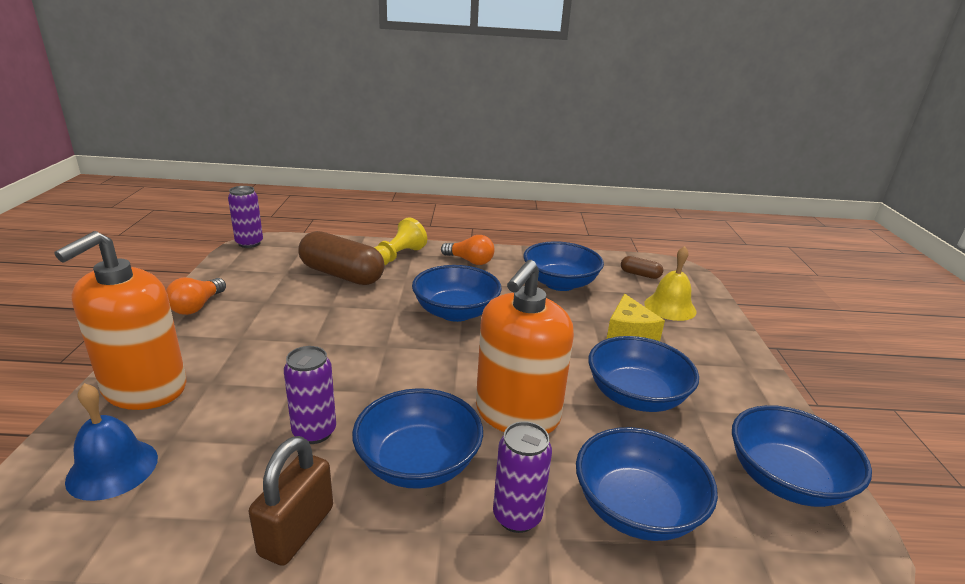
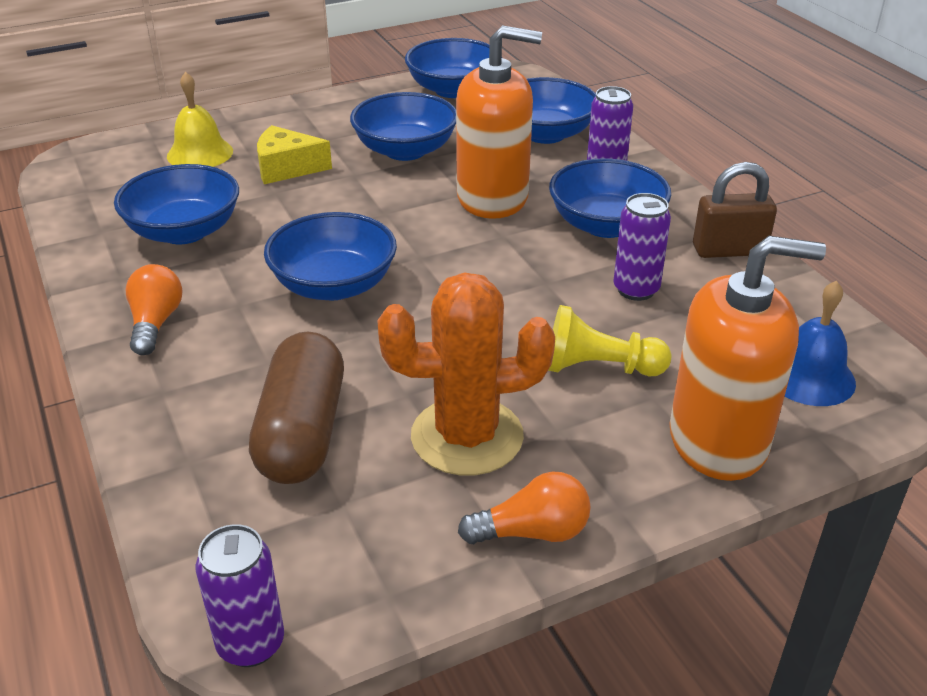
camera: 115 degrees left, 10 degrees up
yellow pawn [374,217,427,265] -> yellow pawn moved to [548,305,672,377]
yellow cheese [607,294,665,341] -> yellow cheese turned 150 degrees counterclockwise [257,125,332,184]
brown capsule [621,256,663,279] -> none
none -> orange cactus [377,272,555,476]

